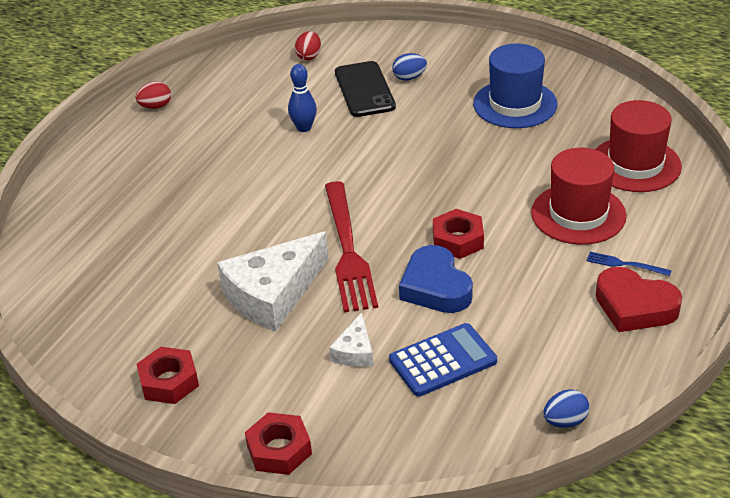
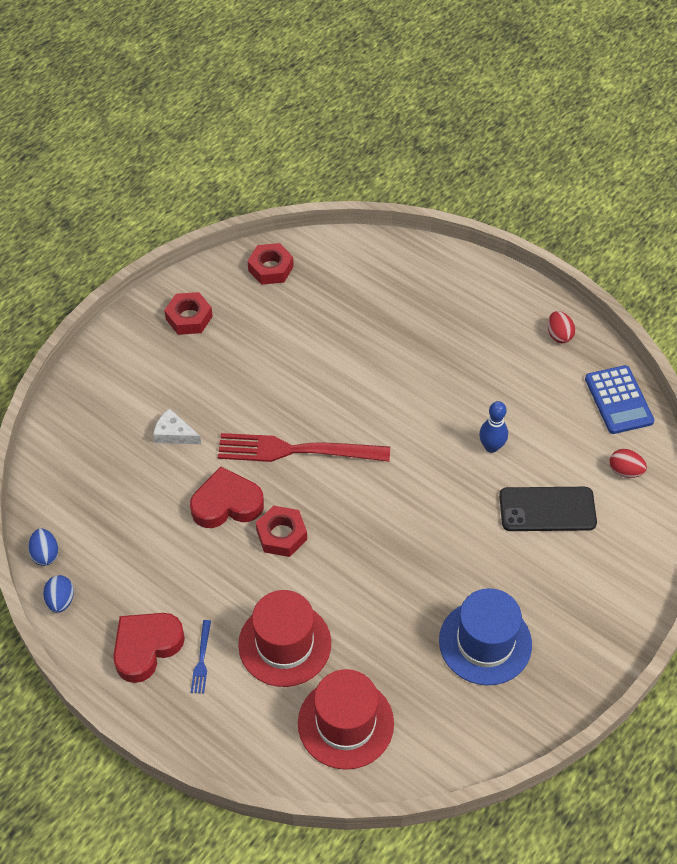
camera: 100 degrees right, 15 degrees up
white cheese [217,231,329,332] -> none
red nut [245,412,312,475] -> red nut moved to [248,243,294,285]
blue calculator [389,323,497,397] -> blue calculator moved to [585,365,654,434]
blue egg [392,53,427,81] -> blue egg moved to [43,575,74,613]
blue heart [399,245,473,313] -> red heart [190,466,264,528]
blue fork [587,252,672,276] -> blue fork turned 150 degrees clockwise [191,620,211,694]

